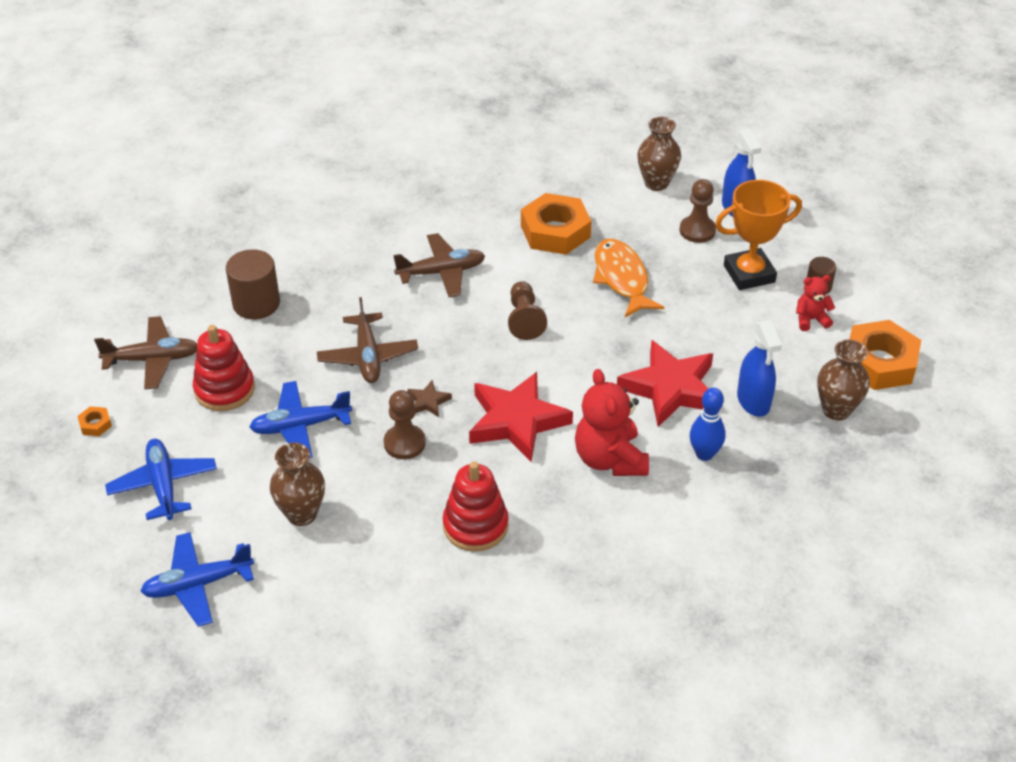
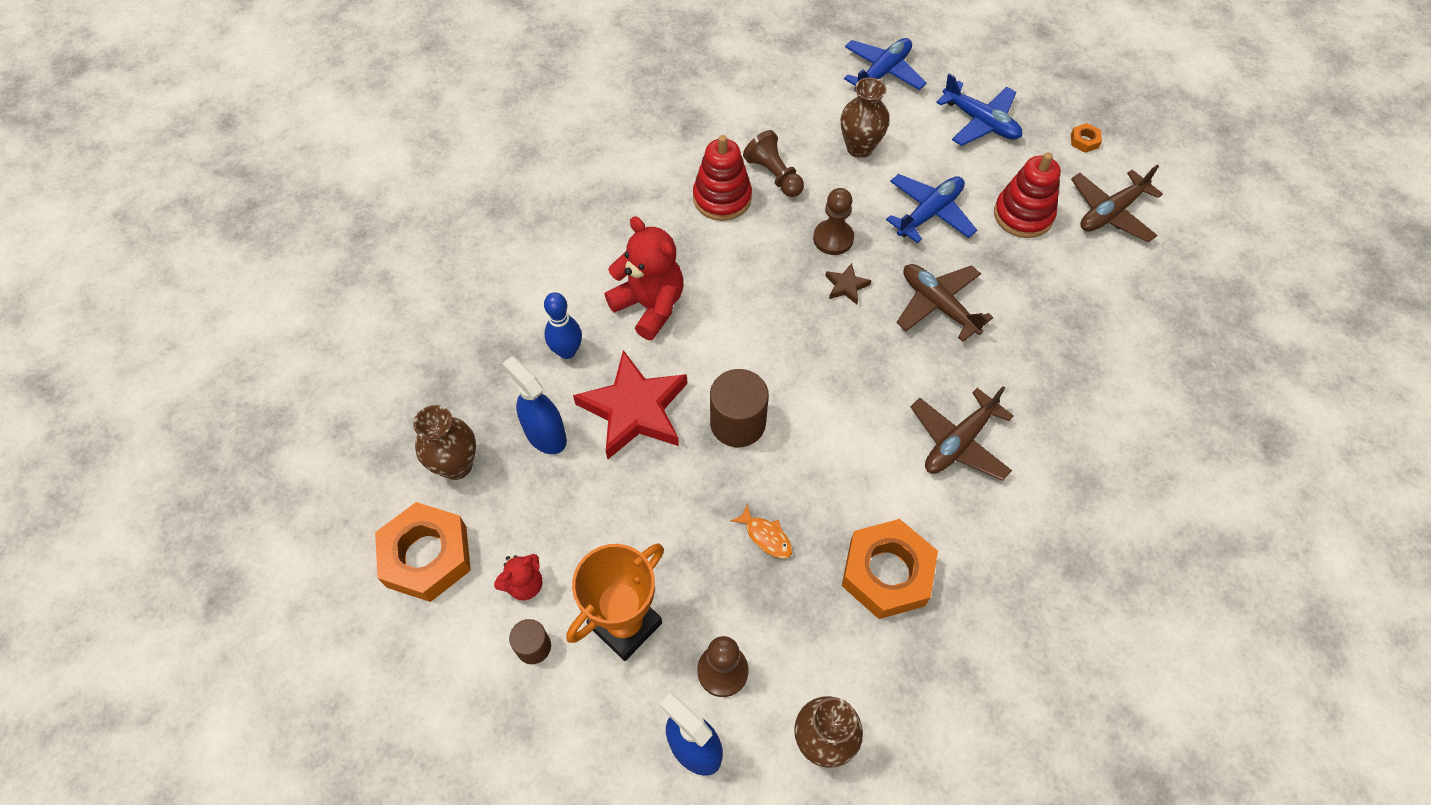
camera: 150 degrees right, 15 degrees up
brown cylinder [226,249,280,319] -> brown cylinder moved to [710,369,769,447]
red star [469,372,573,462] -> none
brown pawn [508,281,547,340] -> brown pawn moved to [743,130,804,197]
orange fish [593,239,664,317] -> orange fish [731,504,793,559], size x0.49

